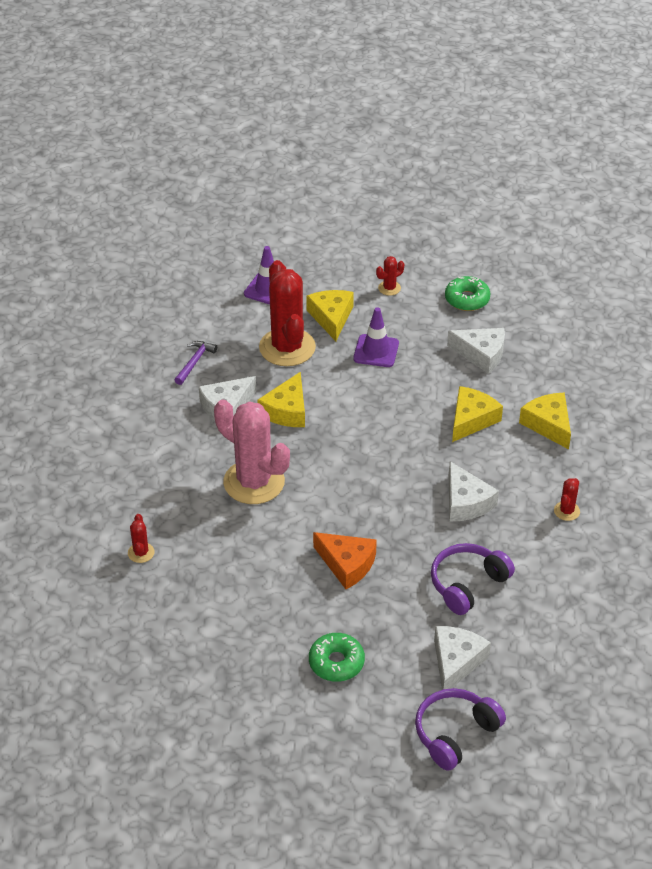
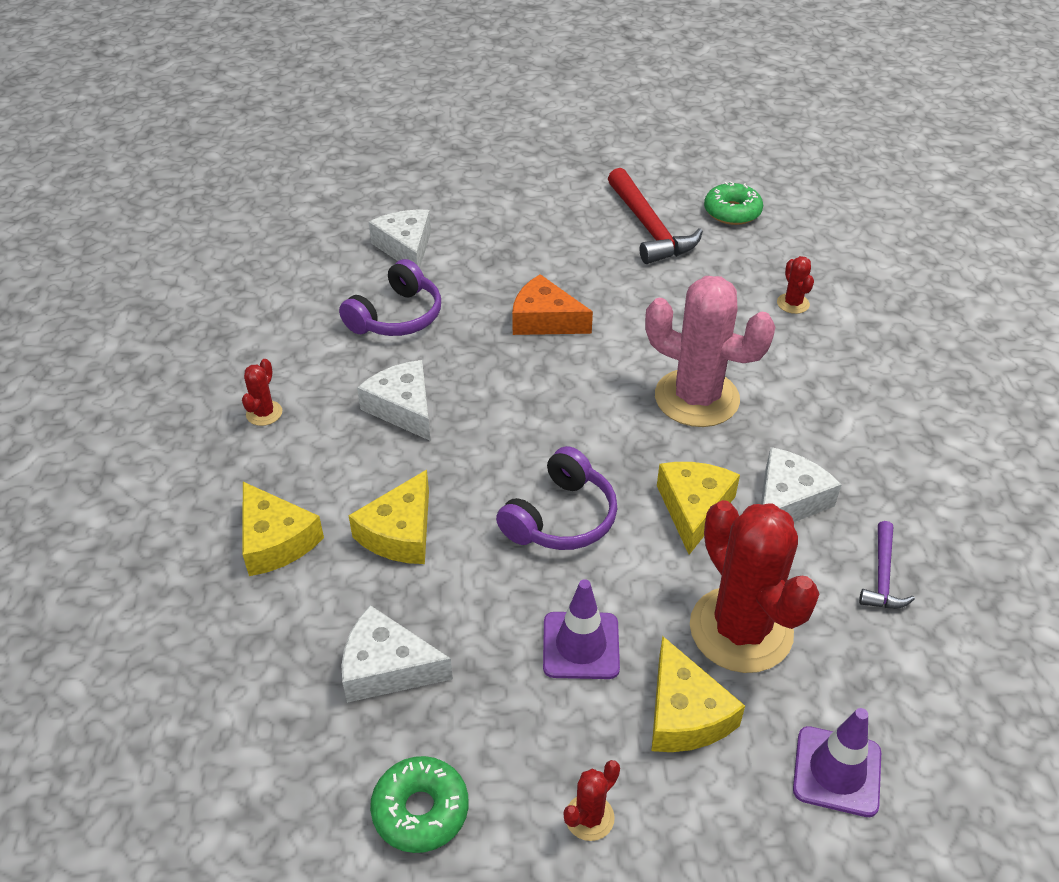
camera: 170 degrees right, 0 degrees up
green donut [309,633,365,682] -> green donut moved to [704,181,763,225]
purple headphones [415,688,506,771] -> purple headphones moved to [496,446,618,550]
white cheese [434,626,491,690] -> white cheese turned 150 degrees clockwise [369,210,431,268]
none -> red hammer [608,168,703,264]

